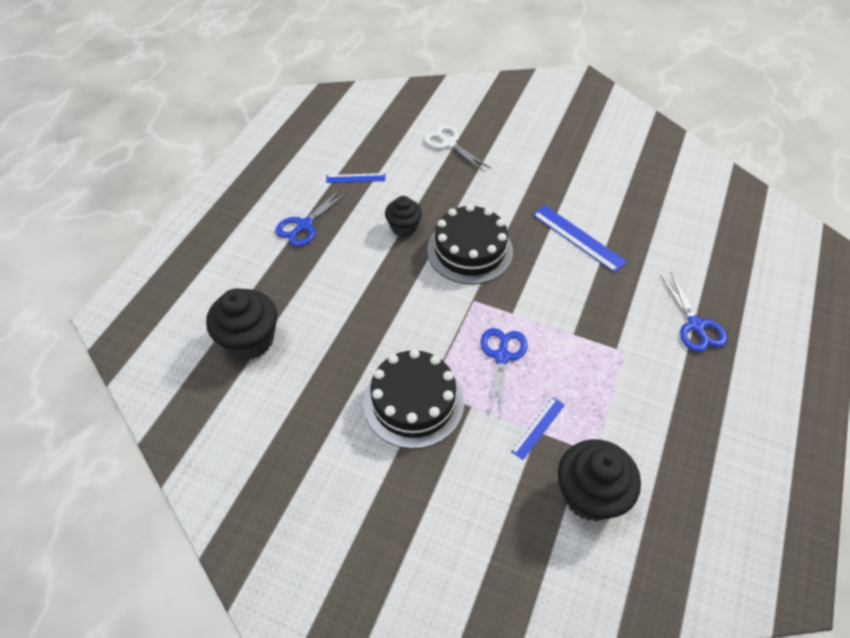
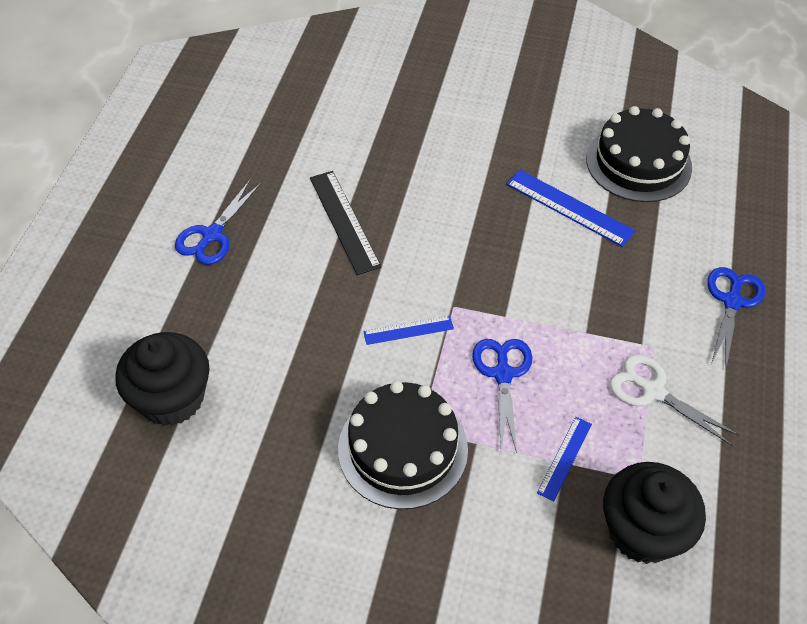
camera: 10 degrees left, 0 degrees up
blue ruler [326,173,385,183] -> blue ruler moved to [363,316,454,345]
black cupcake [385,196,422,237] -> black ruler [310,171,381,275]
white scissors [424,125,491,172] -> white scissors moved to [610,355,739,446]
black cake [427,204,513,284] -> black cake moved to [586,106,692,202]
blue scissors [661,273,728,352] -> blue scissors turned 135 degrees counterclockwise [707,267,765,368]

